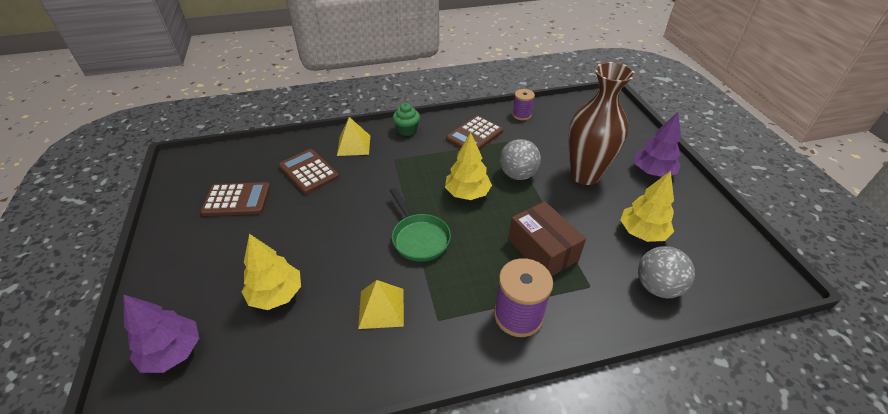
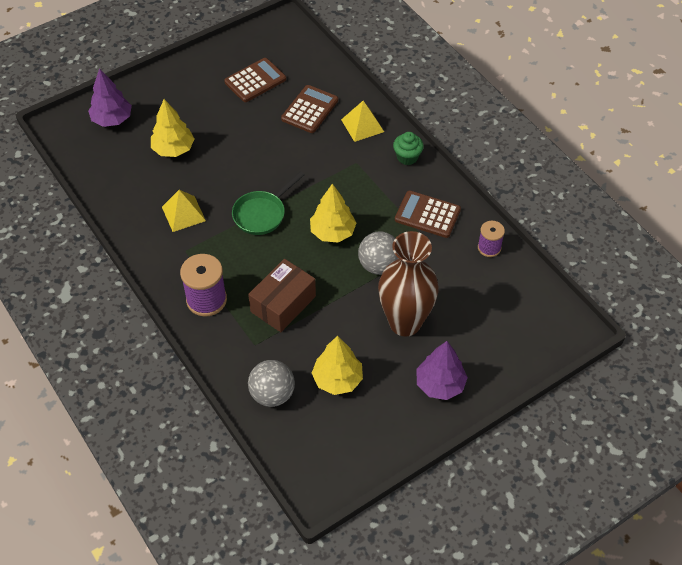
camera: 70 degrees right, 10 degrees up
brown calculator [200,182,270,216] -> brown calculator turned 105 degrees counterclockwise [224,58,286,102]

